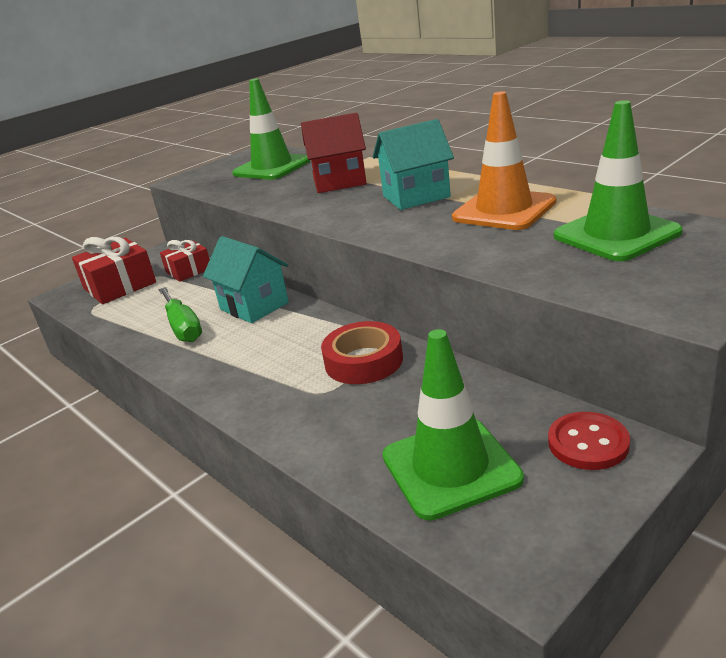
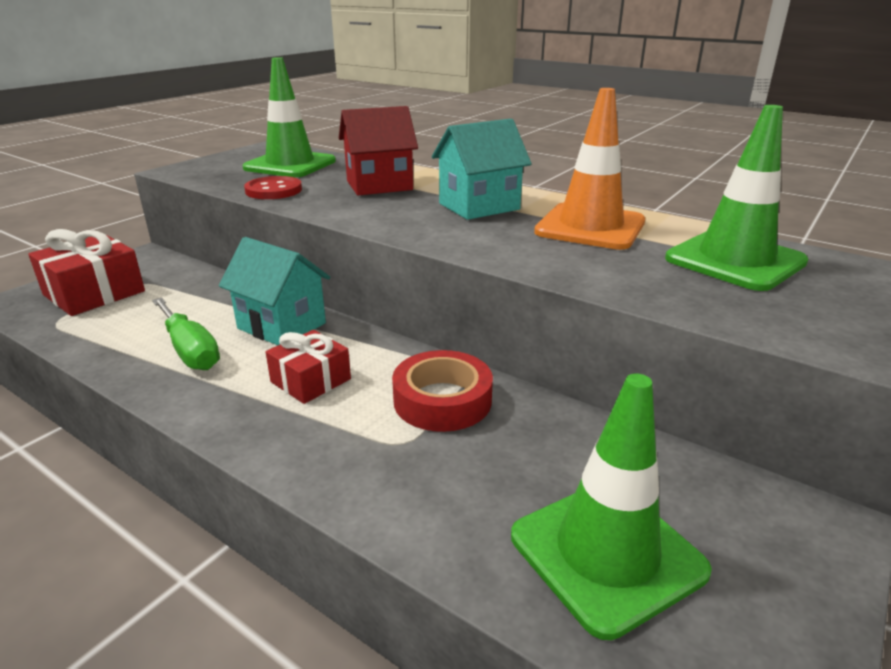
camera: 15 degrees left, 0 degrees up
red gift [160,240,210,282] -> red gift moved to [266,330,351,404]
red button [548,412,630,470] -> red button moved to [244,176,302,199]

